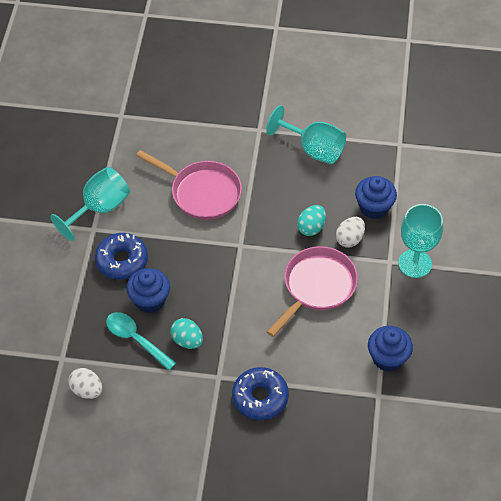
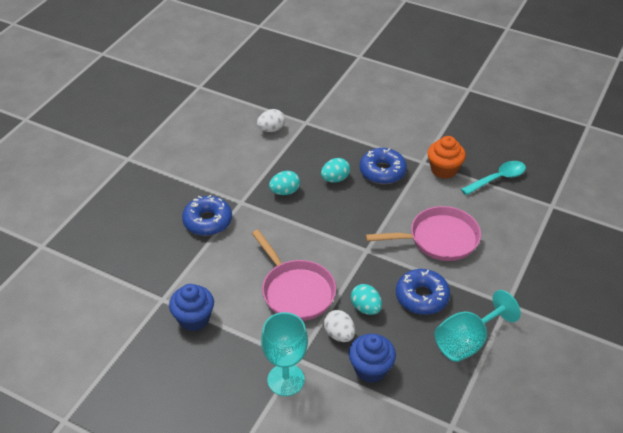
camera: 110 degrees right, 10 degrees down
turquoise goblet [50,167,130,241] -> orange cupcake [427,136,466,179]
turquoise spoon [106,312,176,371] -> turquoise spoon moved to [461,161,526,195]
blue cupcake [126,268,170,313] -> turquoise egg [321,158,350,183]
pink pan [136,150,242,220] -> pink pan turned 150 degrees counterclockwise [366,206,481,261]
none -> blue donut [396,269,450,315]

